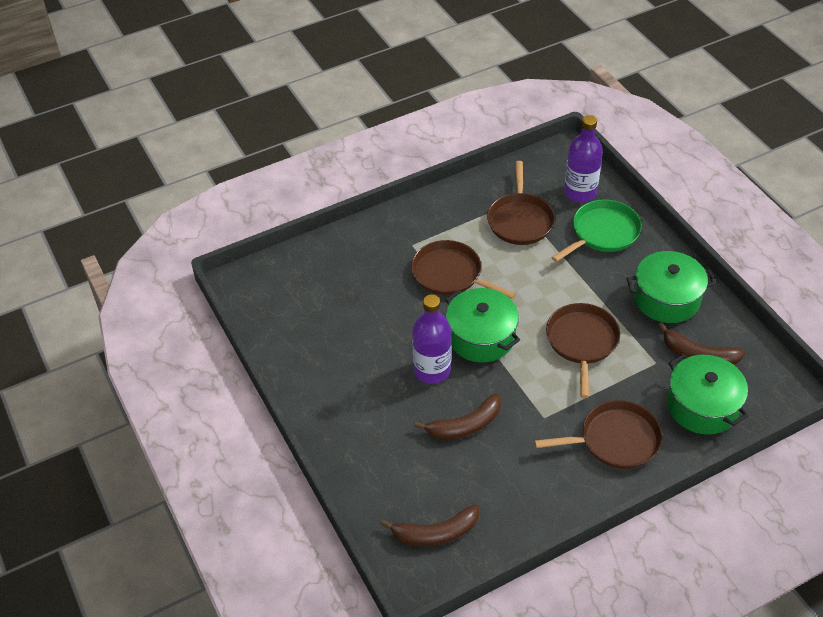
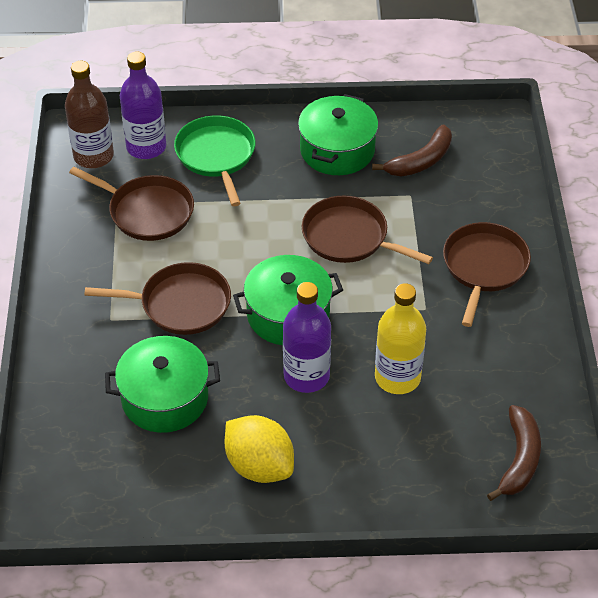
camera: 65 degrees left, 0 degrees up
brown pan [411,240,516,299] -> brown pan turned 150 degrees counterclockwise [84,262,231,335]
brown banana [414,393,501,439] -> yellow bottle [375,283,426,394]
green pot [667,354,748,435] -> green pot moved to [105,336,220,433]
none -> brown bottle [65,61,114,168]
none -> yellow lemon [225,415,294,483]

